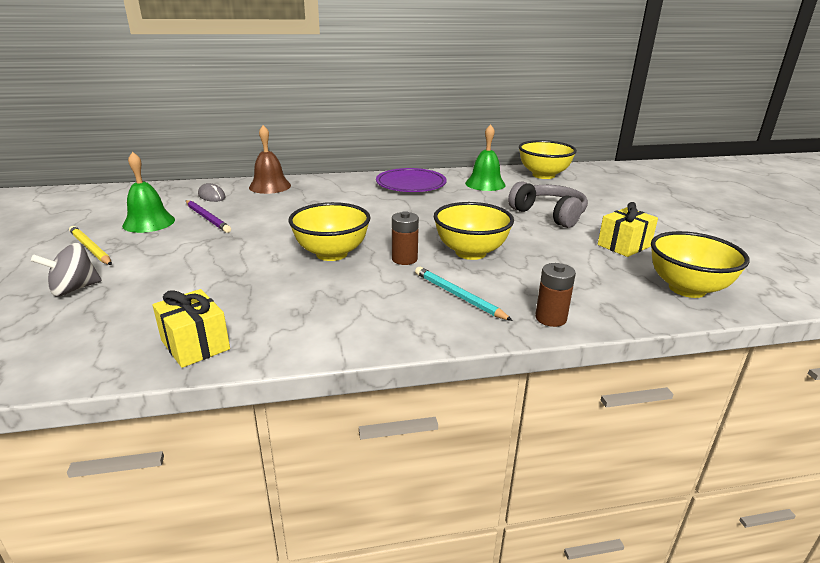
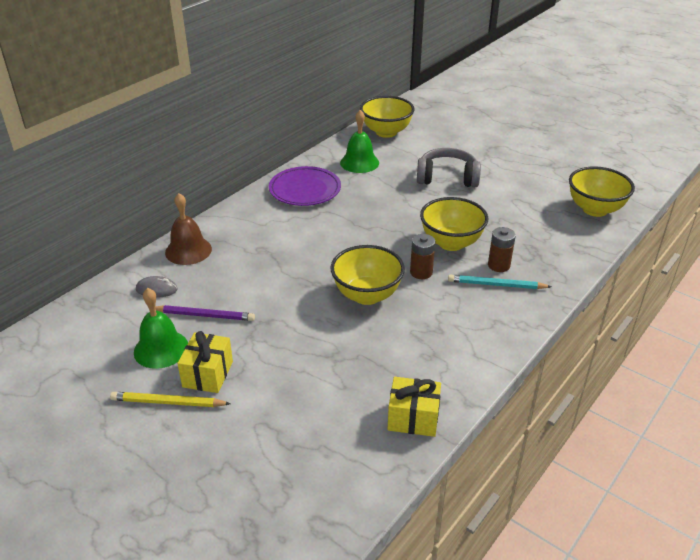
camera: 40 degrees left, 10 degrees up
grey spinning top [31,243,102,296] -> none
brown battery [535,263,576,327] -> brown battery moved to [488,227,516,272]
yellow gift [598,202,658,257] -> yellow gift moved to [177,331,233,393]

